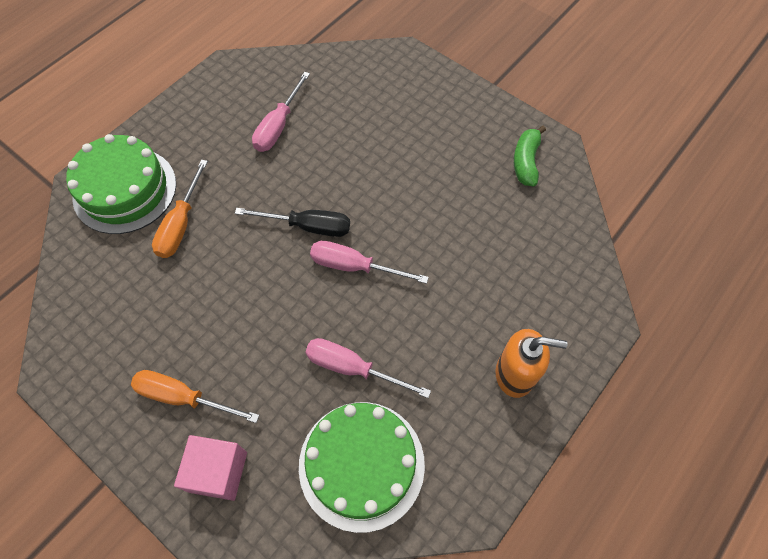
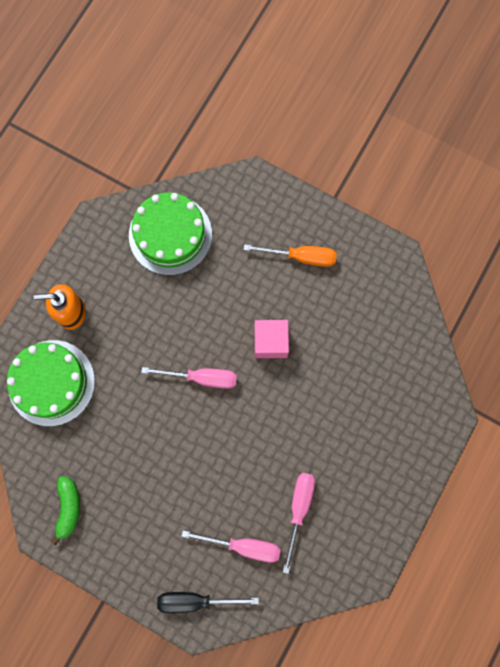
camera: 170 degrees right, 15 degrees up
green cake [66,134,176,234] -> green cake moved to [7,340,95,426]
orange screwdriver [152,159,208,258] -> none
pink cube [174,435,247,501] -> pink cube moved to [255,320,289,358]
black screwdriver [235,208,350,237] -> black screwdriver moved to [157,592,259,613]
pink screwdriver [305,338,431,398] -> pink screwdriver moved to [181,530,281,563]

